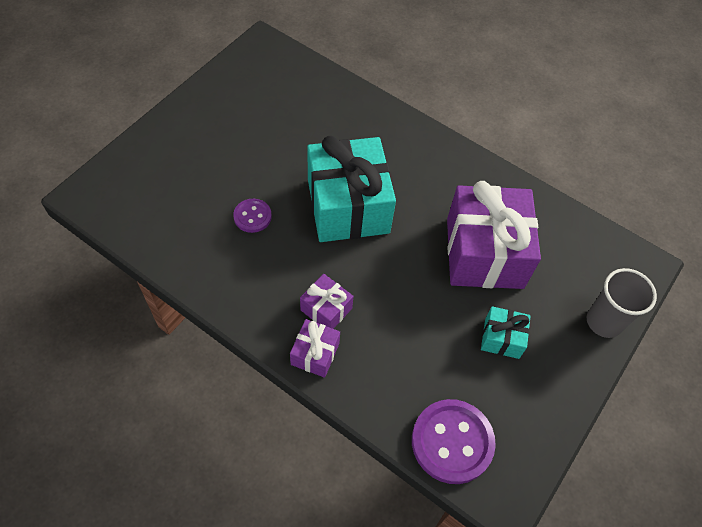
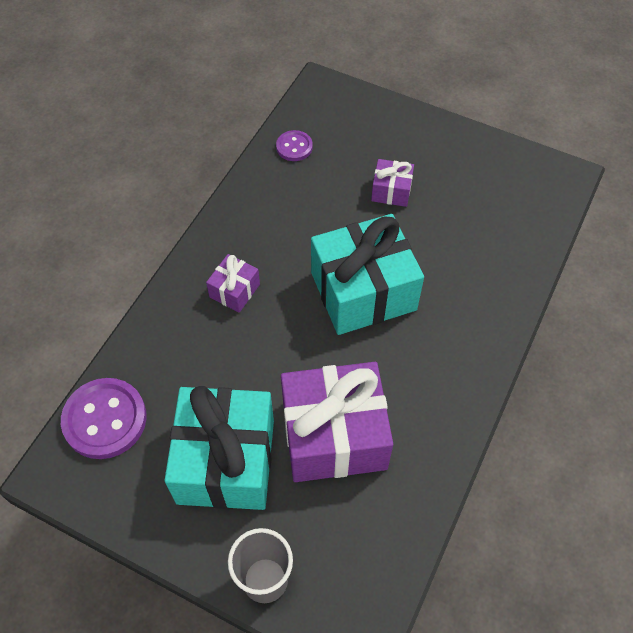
camera: 85 degrees right, 0 degrees up
purple button [233,199,272,233] -> purple button moved to [276,130,313,161]
purple gift [290,319,340,378] -> purple gift moved to [371,159,414,207]
turquoise gift [481,306,531,359] -> turquoise gift [164,386,274,510], size x2.17

